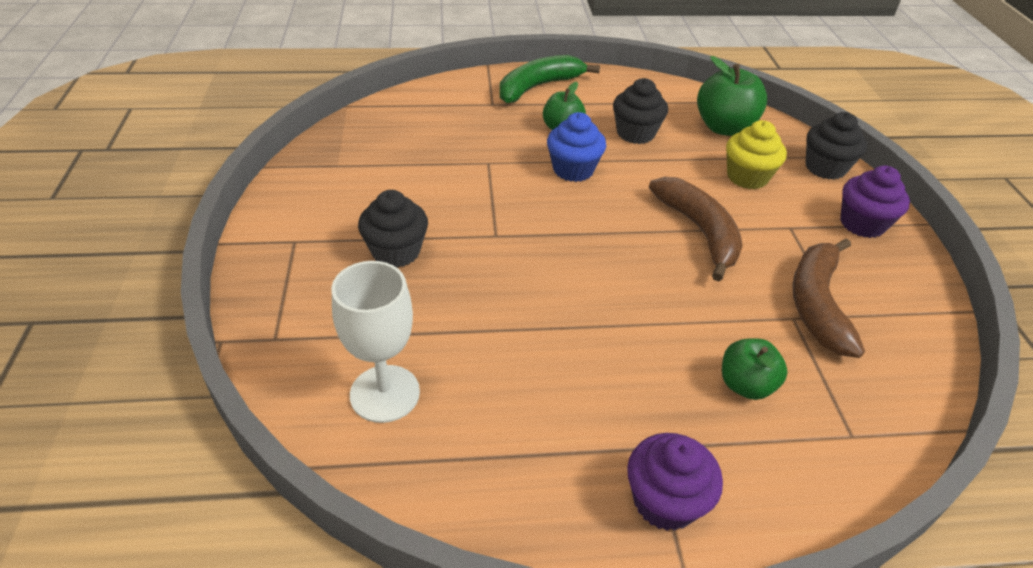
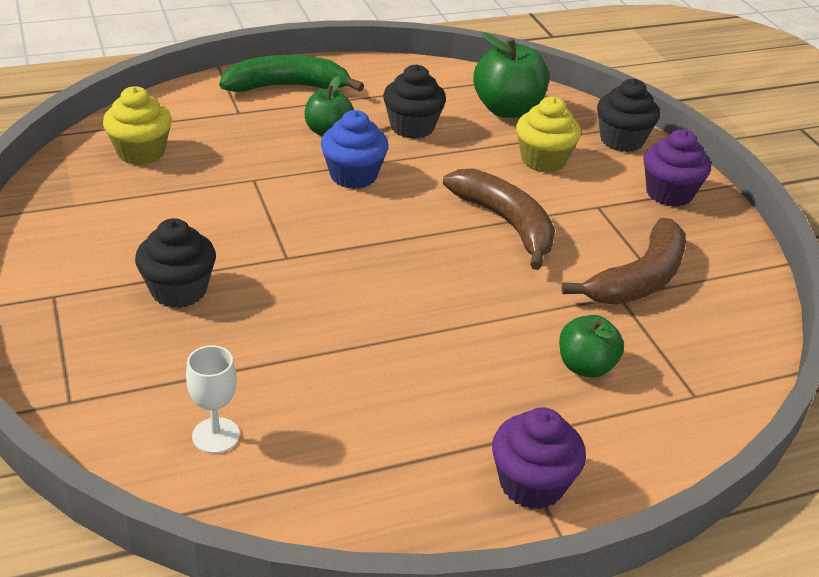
camera: 15 degrees left, 5 degrees down
white goblet [331,261,420,423] -> white goblet [186,345,240,454], size x0.62
green banana [500,55,600,103] -> green banana turned 45 degrees clockwise [219,55,364,92]
brown banana [792,238,865,358] -> brown banana turned 135 degrees counterclockwise [562,218,686,304]
none -> yellow cupcake [103,86,172,165]

